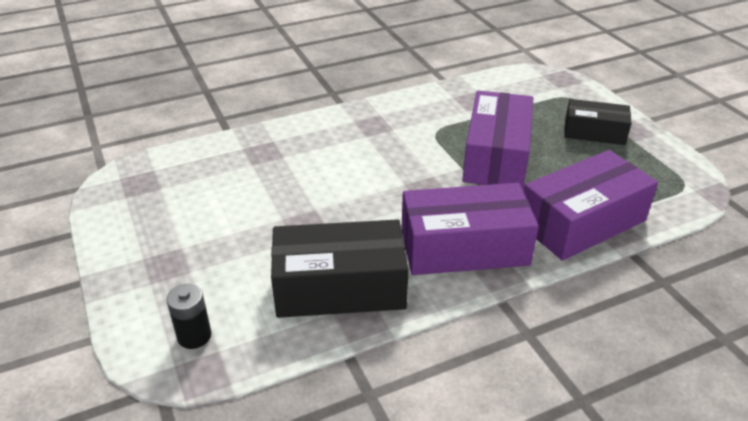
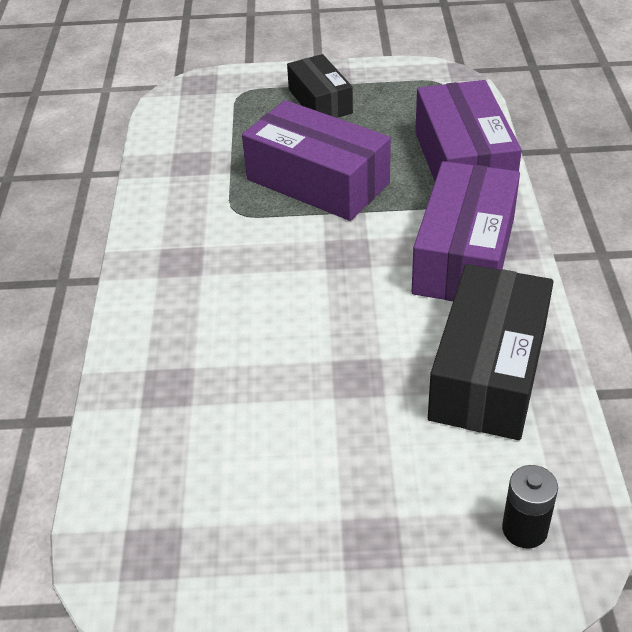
camera: 65 degrees left, 5 degrees up
black box [564,99,632,145] -> black box turned 60 degrees counterclockwise [287,54,353,118]

